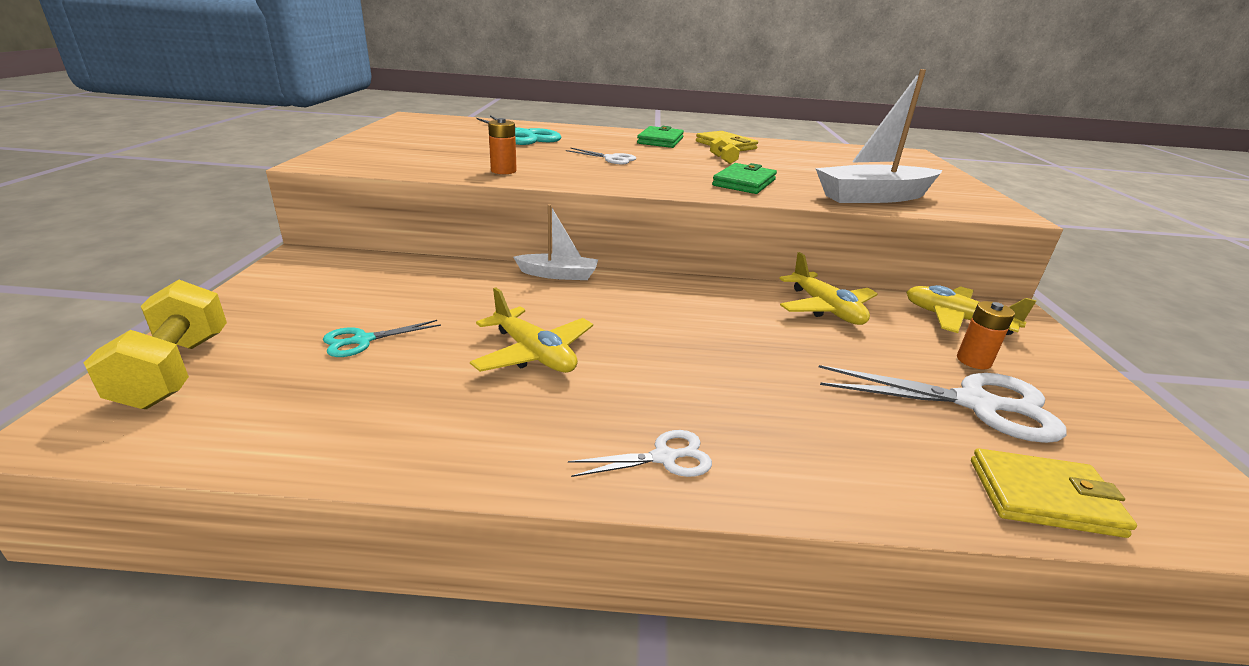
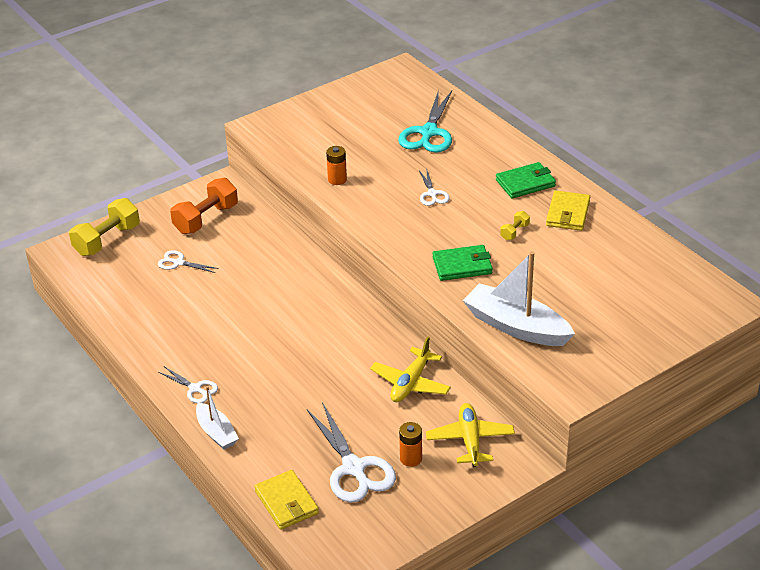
camera: 55 degrees right, 10 degrees up
turquoise scissors [323,320,441,357] -> white scissors [158,250,219,273]
yellow plane [470,288,593,373] -> none
white boat [513,204,598,280] -> white boat moved to [196,386,239,450]
none -> orange dumbbell [170,178,238,234]

